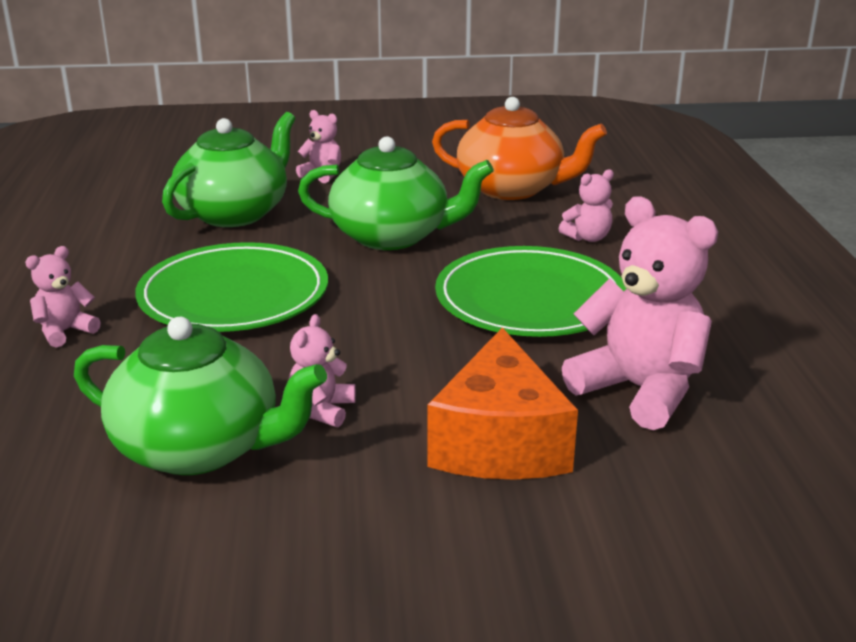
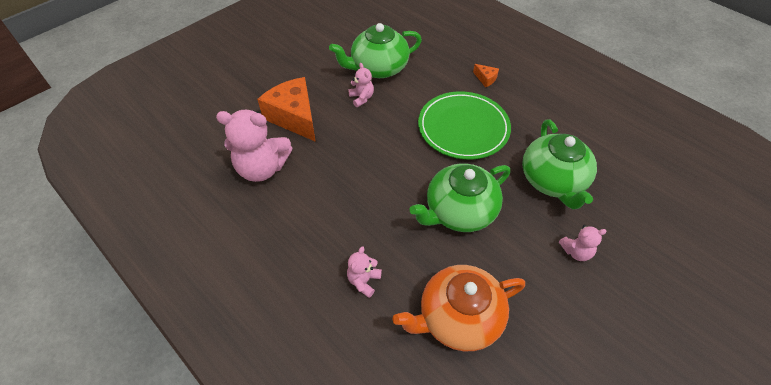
camera: 140 degrees right, 25 degrees up
pink teddy bear [25,246,101,347] -> orange cheese [473,64,499,87]
green plate [435,246,627,337] -> none

